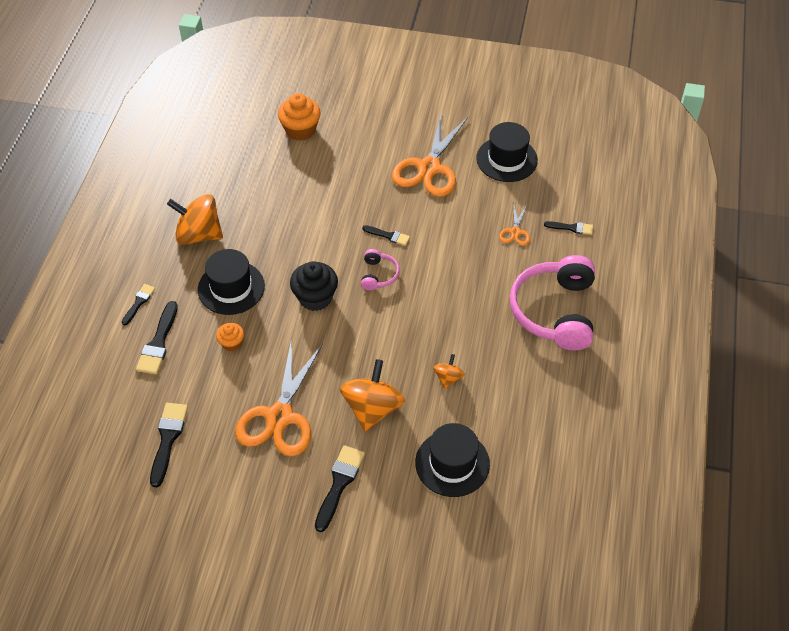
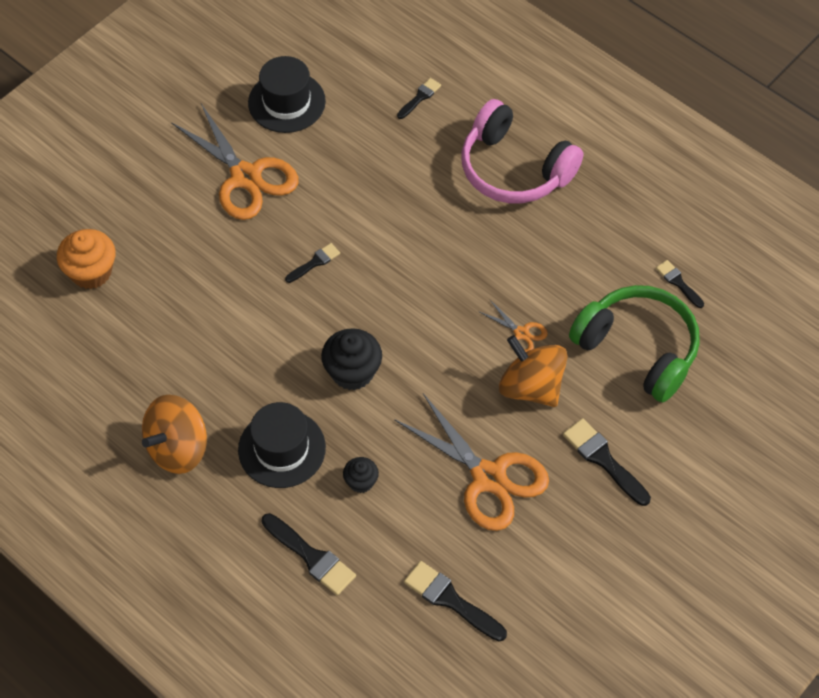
camera: 60 degrees left, 5 degrees up
black brush [122,284,155,325] -> black brush moved to [656,260,704,308]
orange cupcake [216,323,244,351] -> black cupcake [343,457,379,493]
pink headphones [361,249,400,290] -> none
black hat [415,423,490,497] -> green headphones [569,285,700,402]
orange spinning top [433,354,465,389] -> none
orange scissors [499,205,530,246] -> orange scissors moved to [478,300,548,352]

